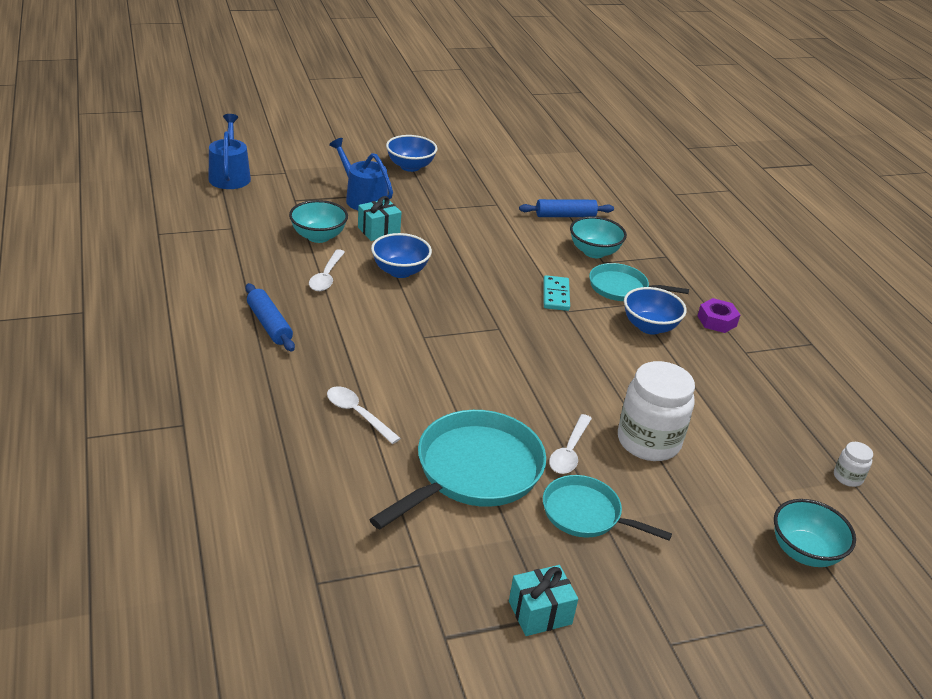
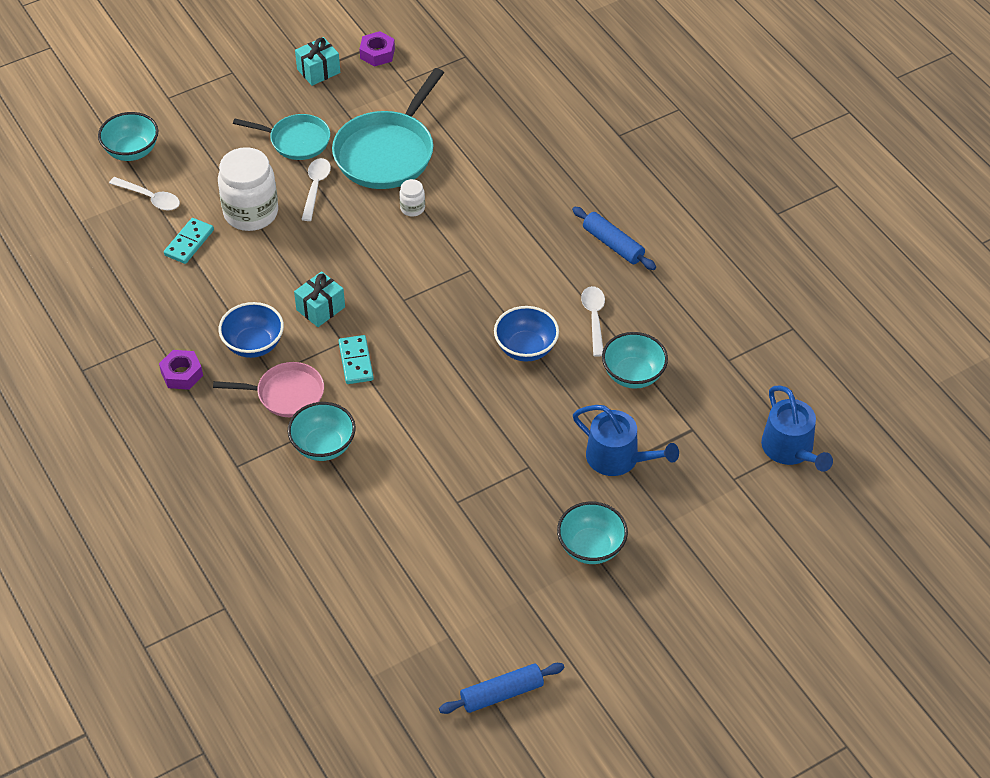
camera: 170 degrees right, 15 degrees up
white spoon [327,386,401,444] -> white spoon moved to [109,177,180,211]
turquoise gift [358,196,401,241] -> turquoise gift moved to [294,271,345,327]
blue bowl [386,135,438,172] -> turquoise bowl [557,502,628,564]
blue rolling pin [519,199,614,217] -> blue rolling pin moved to [439,663,564,714]
turquoise pan [589,263,689,301] -> pink pan [213,362,324,417]
white jar [834,442,873,487] -> white jar moved to [399,179,425,217]
none -> turquoise domino [164,218,214,264]
none -> purple nut [360,31,395,66]

